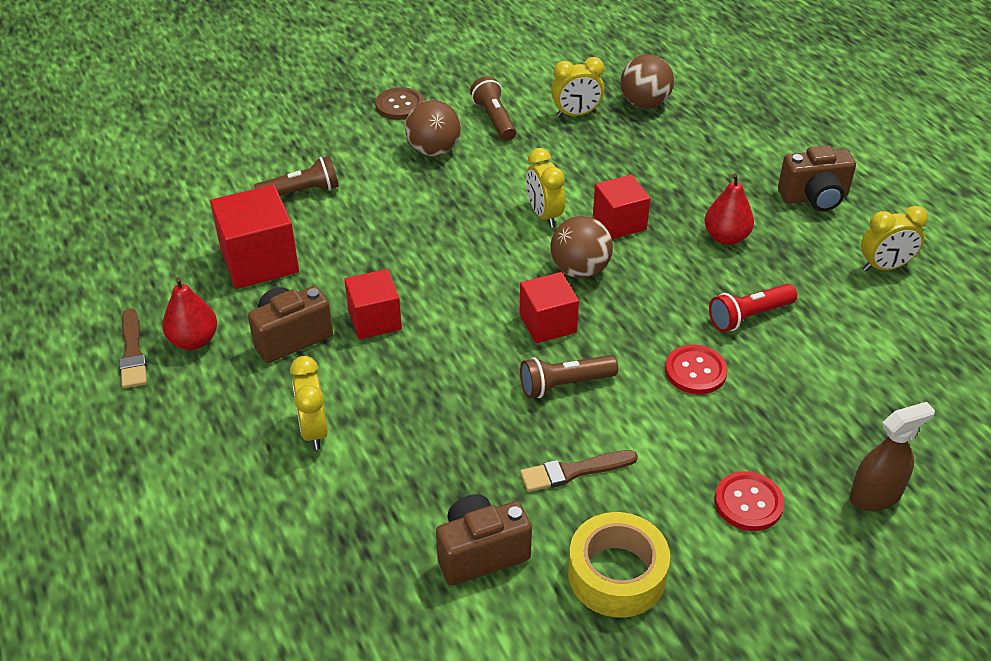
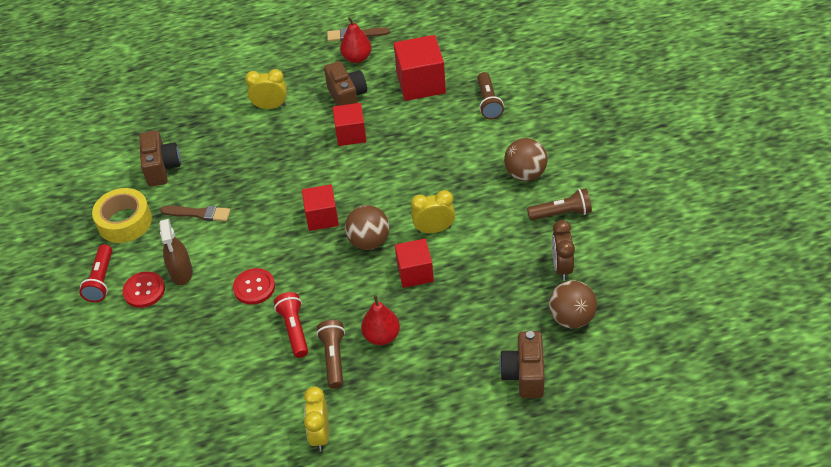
camera: 105 degrees right, 5 degrees up
brown button [375,87,424,120] -> none
brown flashlight [520,355,618,398] -> brown flashlight moved to [316,320,345,389]
brown brush [520,450,638,492] -> brown brush turned 105 degrees clockwise [160,206,231,221]
yellow clock [551,57,604,117] -> brown clock [552,220,575,281]
brown camera [778,145,856,211] -> brown camera moved to [499,331,545,398]
brown spray bottle [850,402,935,511] -> brown spray bottle moved to [159,219,193,285]
none -> red flashlight [79,244,112,302]

